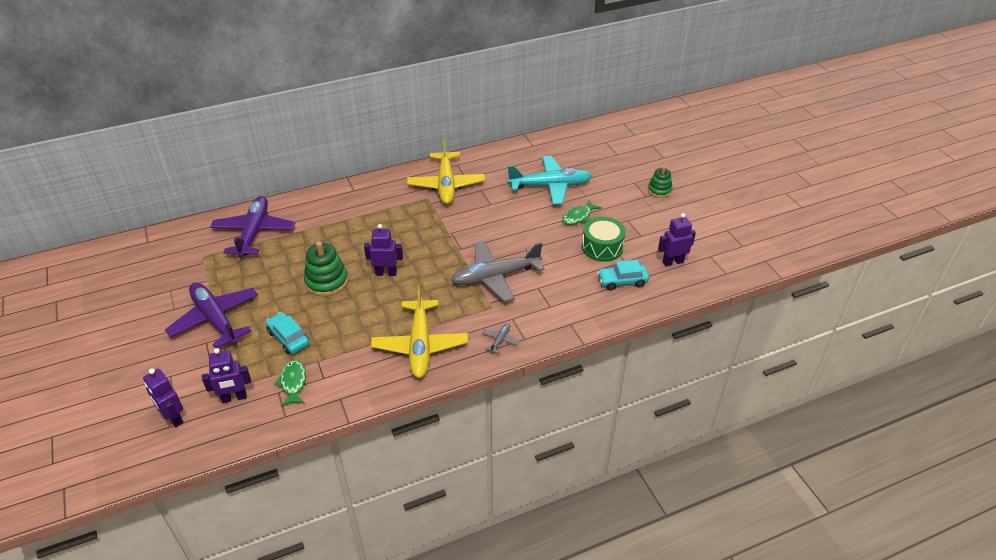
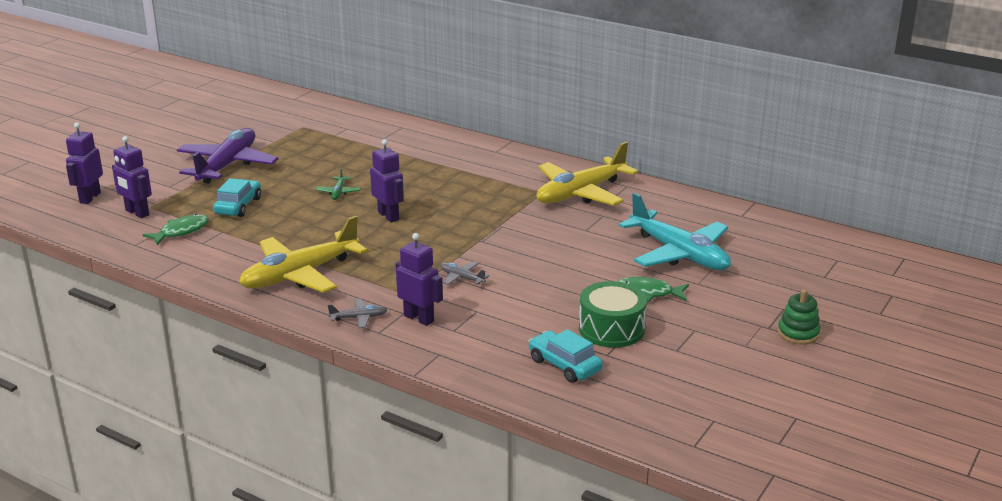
camera: 55 degrees right, 15 degrees down
purple plane [210,196,295,258] -> none
green stacking toy [304,241,348,296] -> green plane [315,168,361,200]
grey plane [451,241,545,302] -> grey plane [440,261,489,285], size x0.41
purple robot [658,213,696,267] -> purple robot moved to [396,233,443,326]

